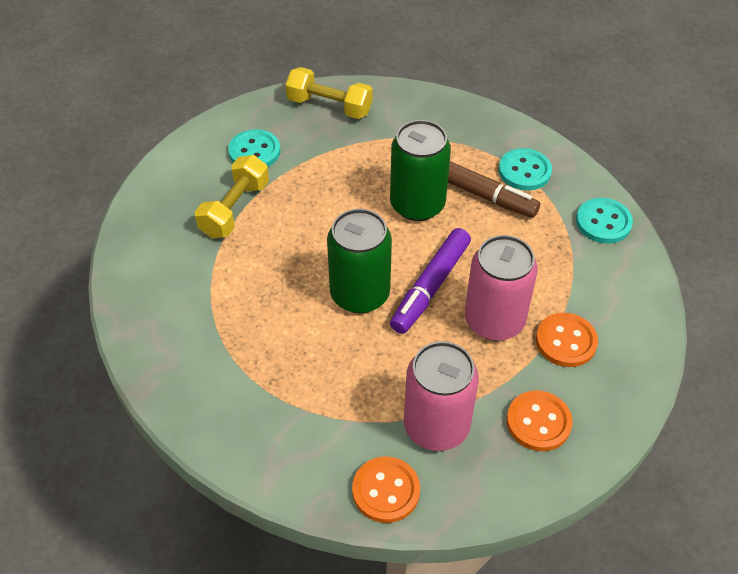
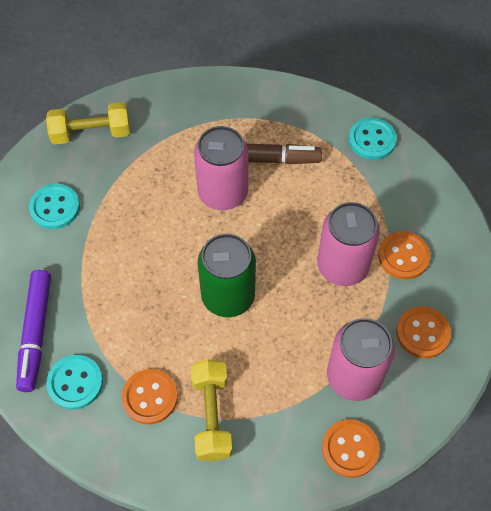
camera: 30 degrees left, 10 degrees up
yellow dumbbell [195,155,269,238] -> yellow dumbbell moved to [191,360,232,461]
green can [390,120,451,221] -> pink can [194,126,248,210]
purple marker [390,228,471,334] -> purple marker moved to [16,270,51,392]
turquoise button [499,148,552,191] -> turquoise button moved to [47,355,103,410]
none -> orange button [122,369,178,425]

